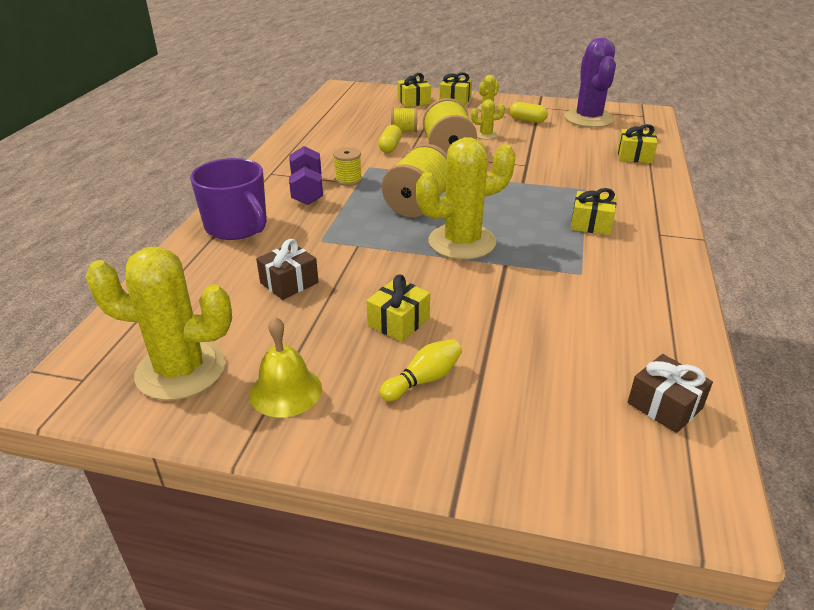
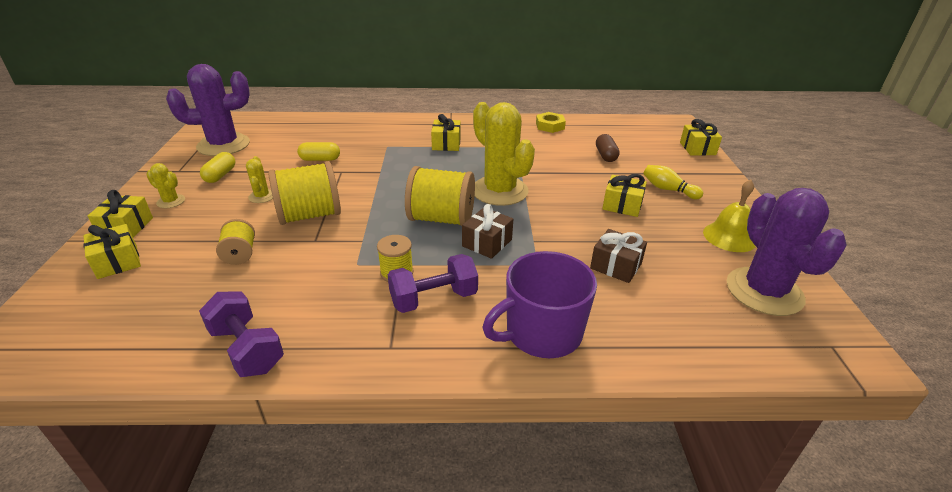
camera: 105 degrees left, 0 degrees up
yellow cactus [86,246,232,400] -> purple cactus [726,188,847,316]
purple mug [190,158,267,240] -> purple mug turned 150 degrees counterclockwise [482,251,597,358]
yellow capsule [378,125,402,153] -> yellow capsule moved to [297,142,340,161]
yellow gift [618,124,658,163] -> yellow gift moved to [680,119,722,156]
brown gift [628,354,713,433] -> brown gift moved to [462,204,513,259]
none -> purple dumbbell [199,292,284,377]
none -> yellow nut [536,112,566,133]
none -> brown capsule [596,134,620,162]

